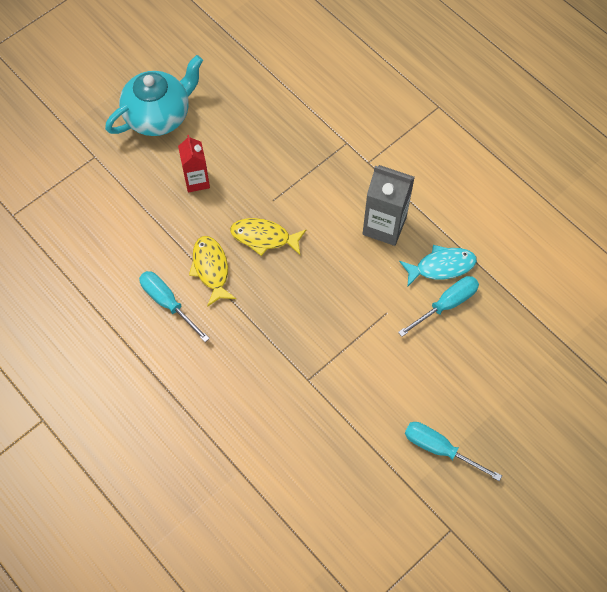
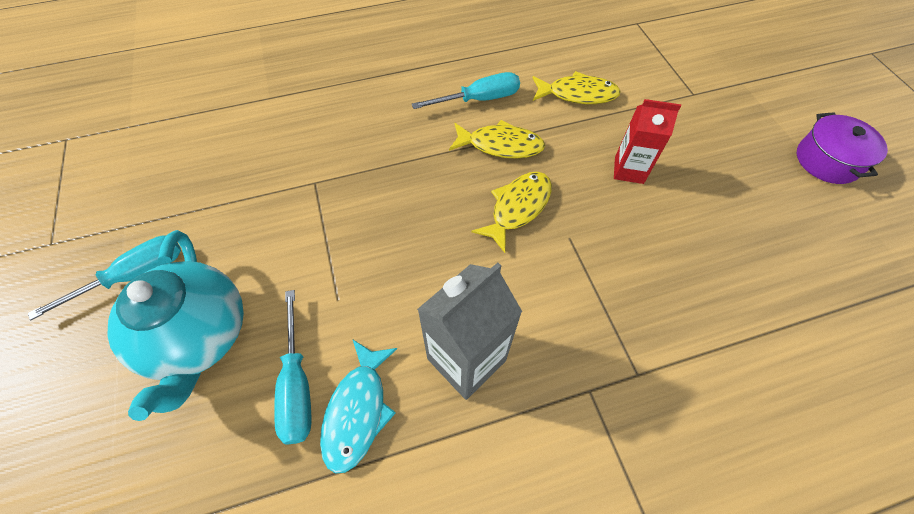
camera: 115 degrees right, 5 degrees down
turquoise teapot [105,55,203,136] -> turquoise teapot moved to [108,230,244,421]
none -> yellow fish [533,71,621,104]
none -> purple pot [797,112,888,184]

